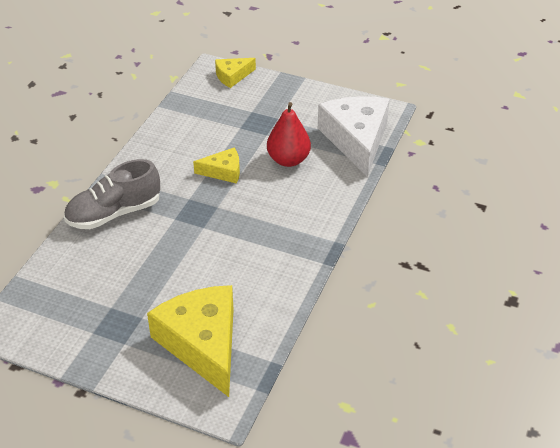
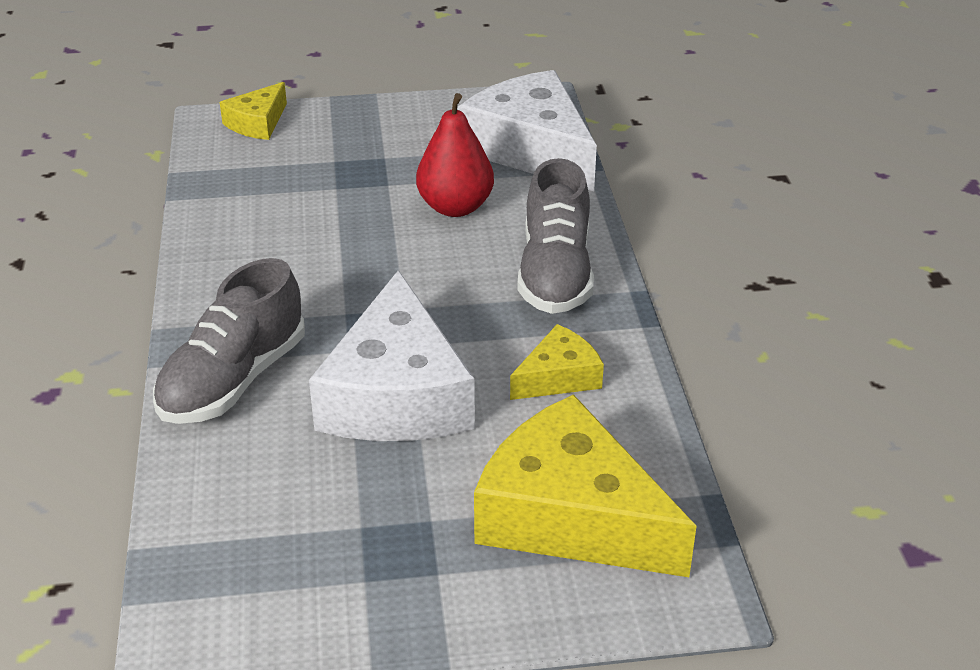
camera: 30 degrees left, 5 degrees down
yellow cheese [193,148,240,184] -> yellow cheese moved to [510,324,604,400]
none -> white cheese [309,270,475,441]
none -> grey shoe [517,158,594,314]

